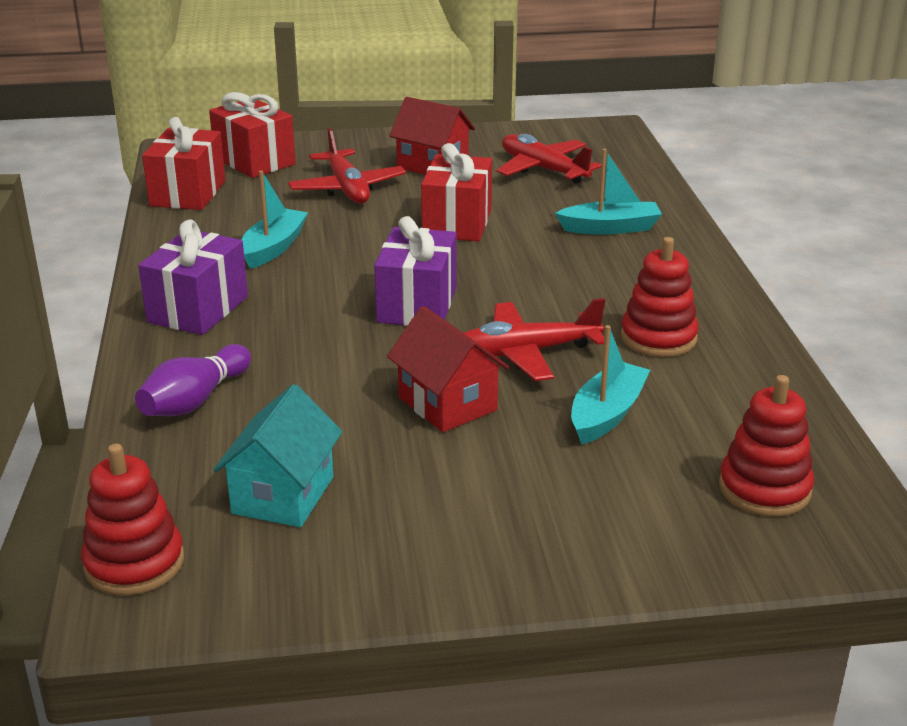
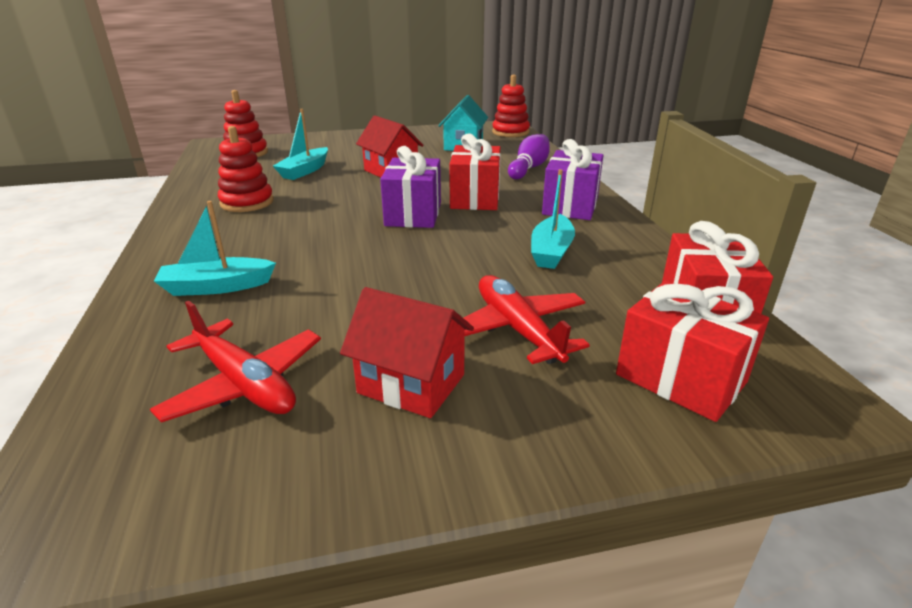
camera: 175 degrees right, 0 degrees up
red gift [421,143,492,241] -> red gift moved to [449,134,501,210]
red plane [464,298,605,381] -> none

